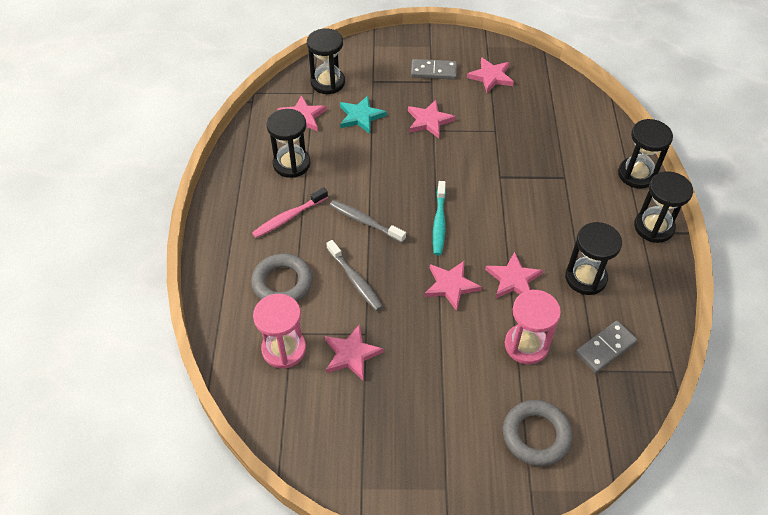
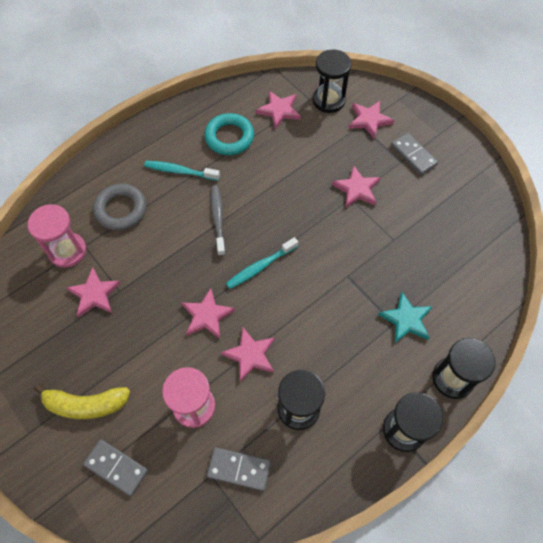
camera: 50 degrees right, 10 degrees up
pink toothbrush [252,187,328,238] -> turquoise toothbrush [144,161,220,181]
black hourglass [266,109,311,178] -> turquoise ring [204,113,254,155]
grey toothbrush [326,240,383,311] -> none
turquoise star [340,95,387,134] -> turquoise star moved to [378,292,432,343]
pink star [467,57,514,93] -> pink star moved to [348,101,394,139]
grey ring [503,400,573,466] -> grey domino [83,439,148,496]
none -> yellow banana [34,384,130,419]

